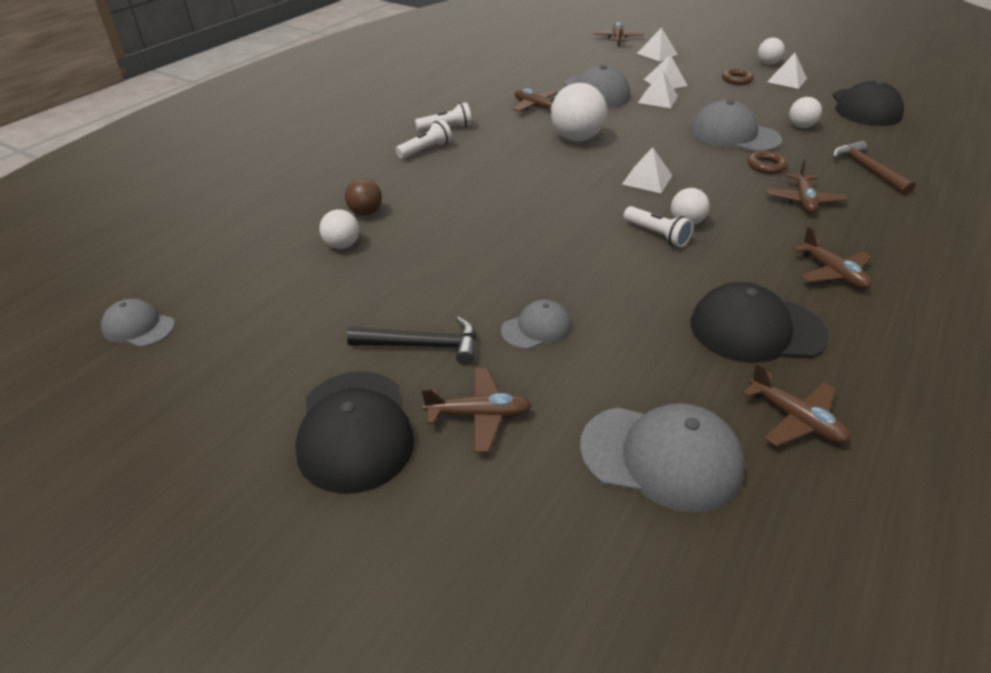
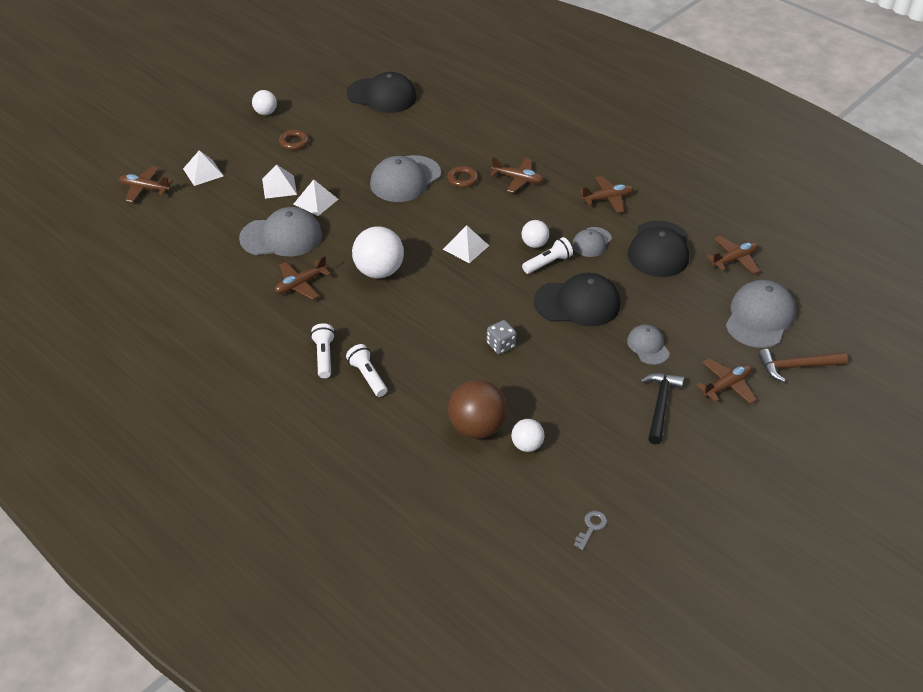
camera: 80 degrees left, 5 degrees up
grey cap [101,299,175,347] -> grey cap moved to [572,227,612,257]
black cap [295,371,414,494] -> black cap moved to [534,273,620,326]
brown ball [345,178,382,216] -> brown ball [448,380,507,439], size x1.80
brown plane [421,368,532,453] -> brown plane turned 45 degrees clockwise [696,358,757,404]
white pyramid [767,53,807,89] -> none
white ball [789,97,822,128] -> none
brown hammer [833,141,916,195] -> brown hammer moved to [758,349,848,382]
none -> grey dice [486,320,517,354]
none -> grey key [574,511,607,550]

